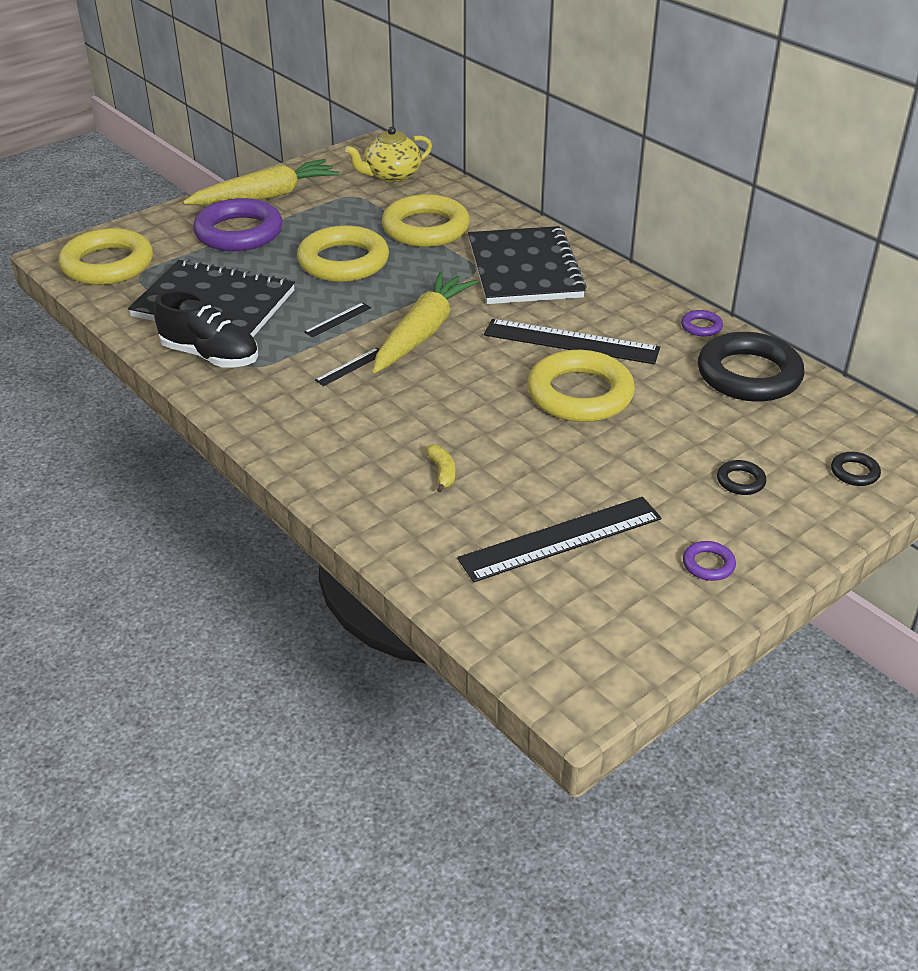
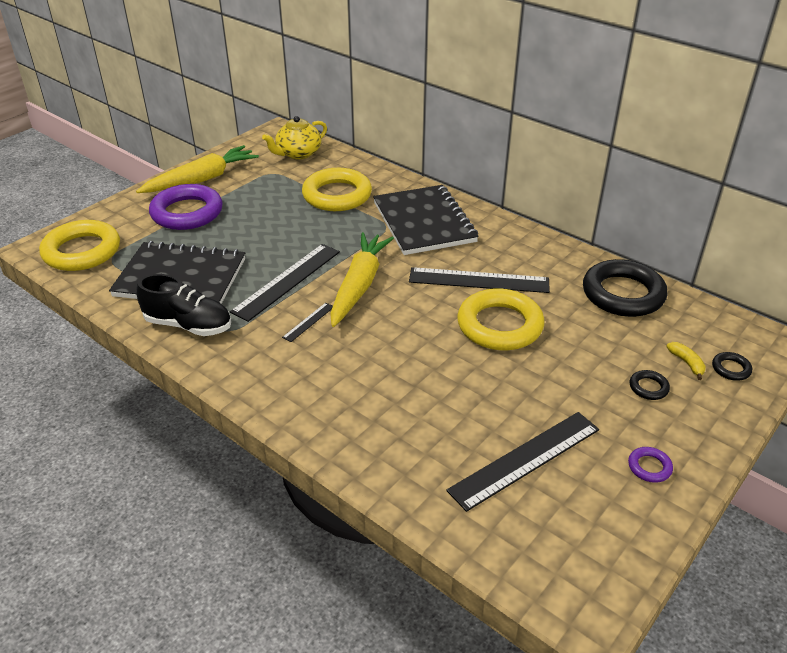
camera: 10 degrees left, 0 degrees up
yellow ring [297,225,389,282] -> none
black ruler [304,302,371,337] -> black ruler [230,244,340,322], size x2.20
yellow banana [426,444,455,492] -> yellow banana moved to [666,342,706,380]
purple ring [681,310,723,337] -> none

